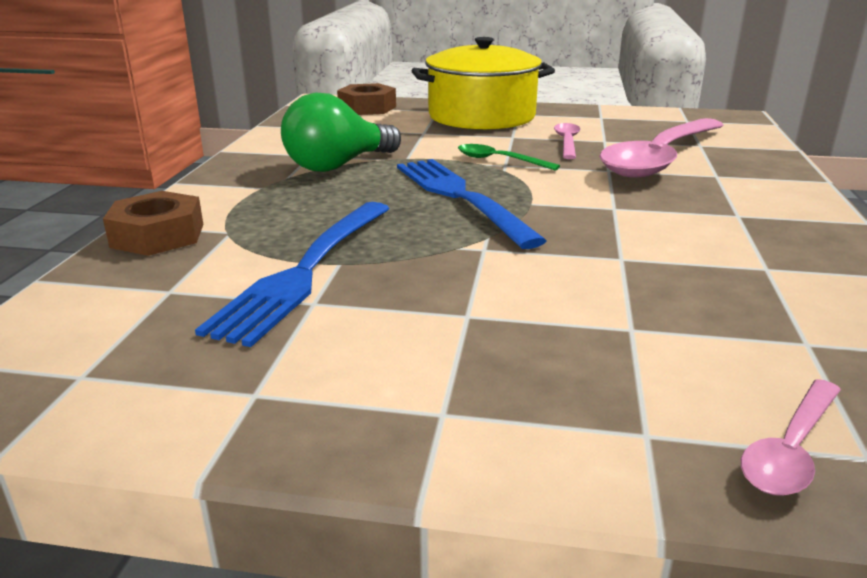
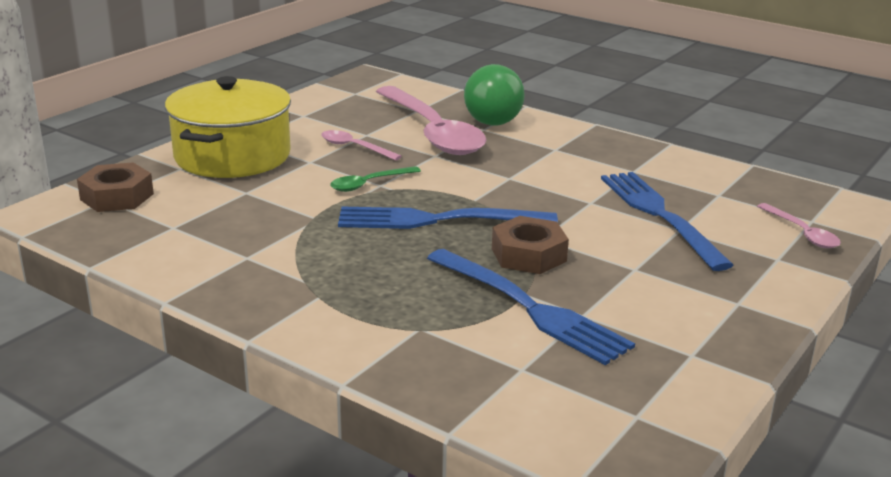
camera: 65 degrees left, 0 degrees up
brown nut [103,191,204,256] -> brown nut moved to [492,216,569,274]
green light bulb [281,92,401,172] -> green light bulb moved to [464,64,525,126]
none -> blue fork [601,172,734,271]

